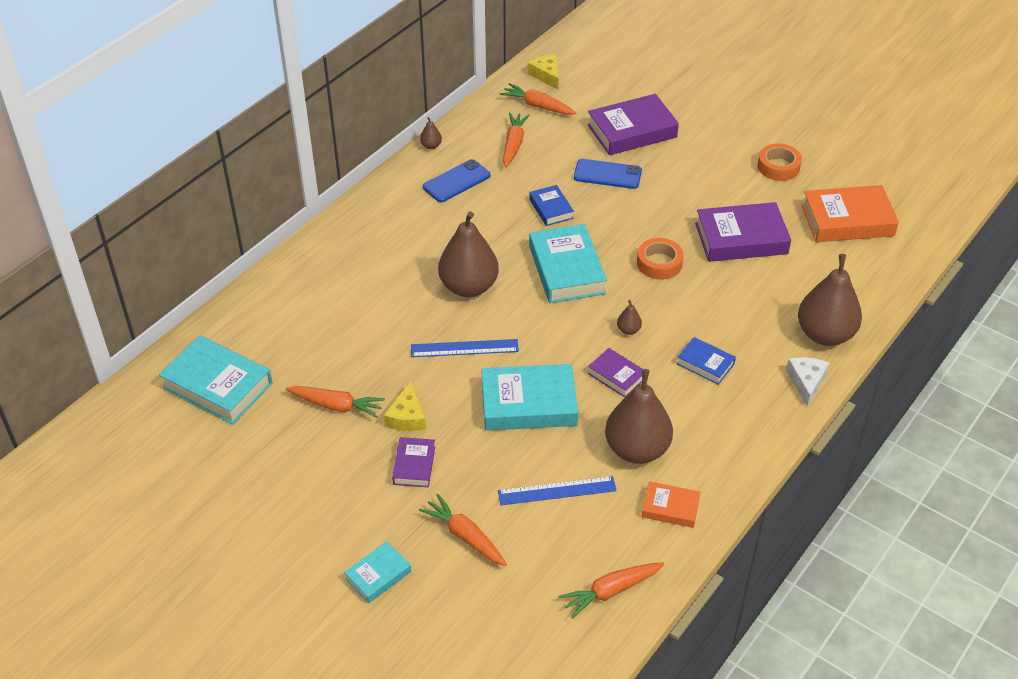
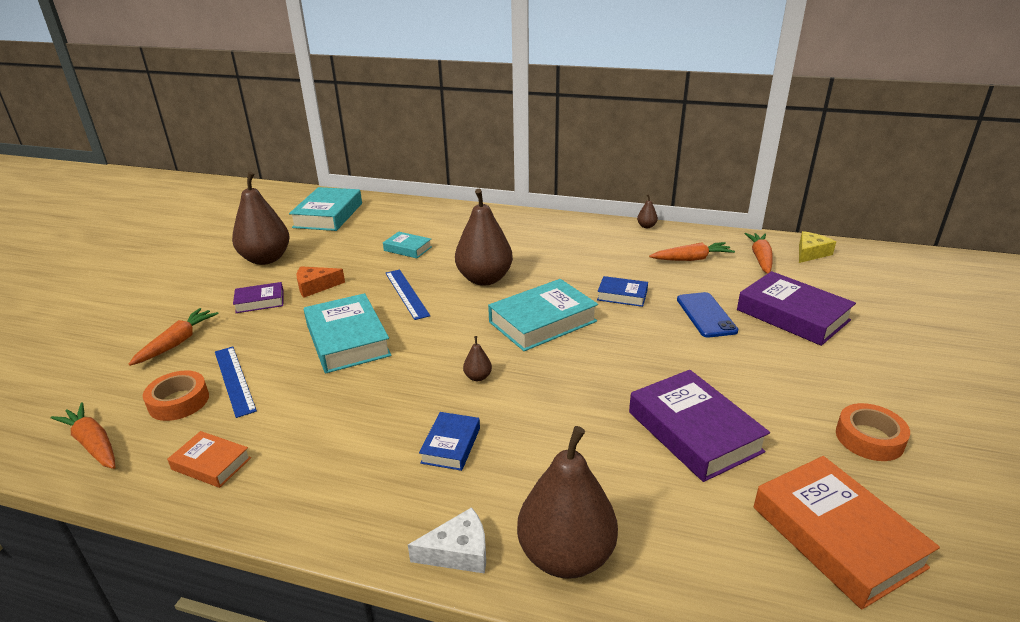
camera: 70 degrees right, 15 degrees down
orange carrot [286,386,385,418] -> none
turquoise book [344,541,411,603] -> turquoise book moved to [383,232,432,258]
yellow cheese [384,381,426,431] -> orange cheese [297,266,345,297]
blue phone [423,159,490,202] -> none
blue book [529,185,574,226] -> blue book turned 60 degrees clockwise [597,276,648,307]
purple book [588,348,643,397] -> none
brown pear [605,369,673,464] -> brown pear moved to [232,172,290,265]
orange tape [637,238,683,280] -> orange tape moved to [143,370,209,421]
orange book [642,481,701,528] -> orange book turned 60 degrees counterclockwise [167,431,251,488]

